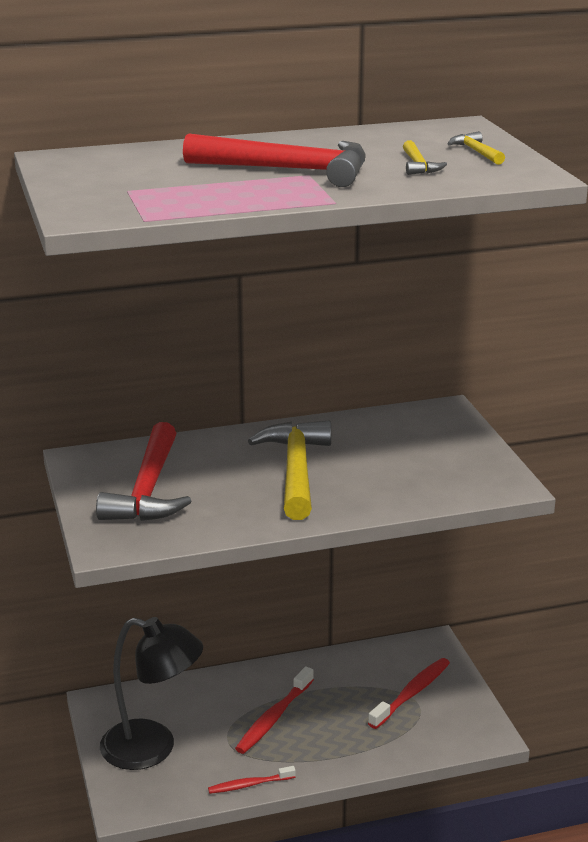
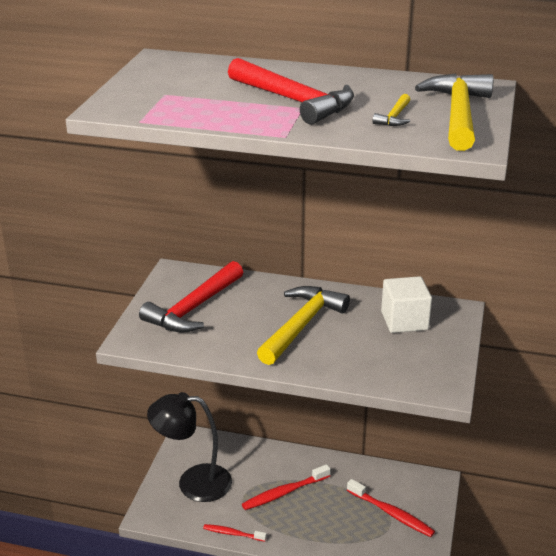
camera: 30 degrees right, 5 degrees up
black lamp [100,617,203,770] -> black lamp turned 135 degrees clockwise [147,392,232,502]
red toothbrush [368,658,450,729] -> red toothbrush turned 60 degrees clockwise [347,479,435,537]
yellow hammer [448,131,505,165] -> yellow hammer [415,73,494,151], size x2.27
none -> white cube [381,276,432,333]

